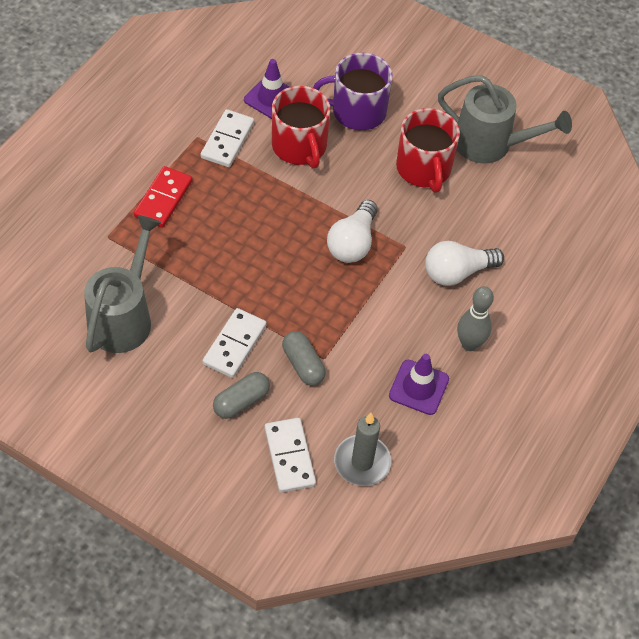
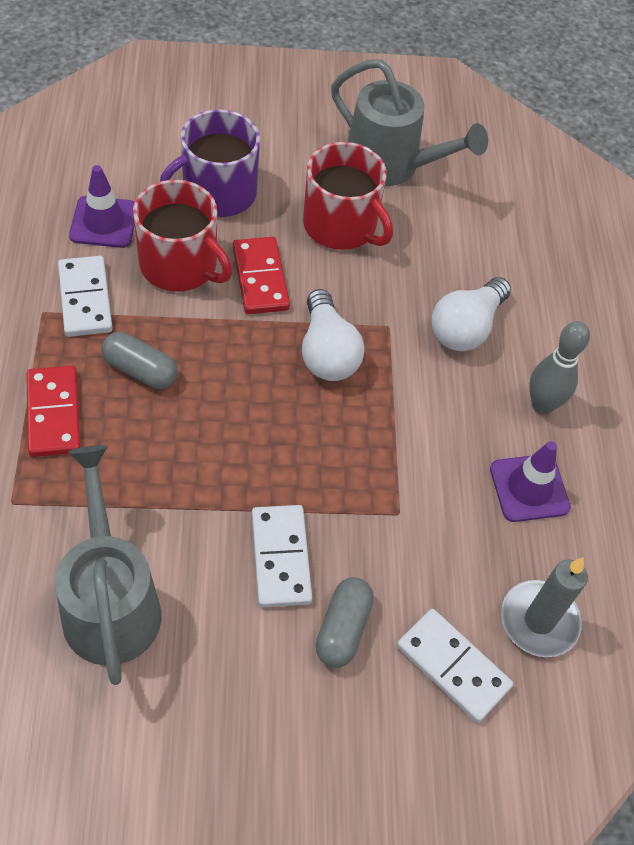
camera: 35 degrees left, 0 degrees up
grey capsule [282,331,326,386] -> grey capsule moved to [101,332,178,389]
grey watering can [438,75,572,163] -> grey watering can turned 45 degrees clockwise [331,59,488,186]
none -> red domino [233,237,290,314]

